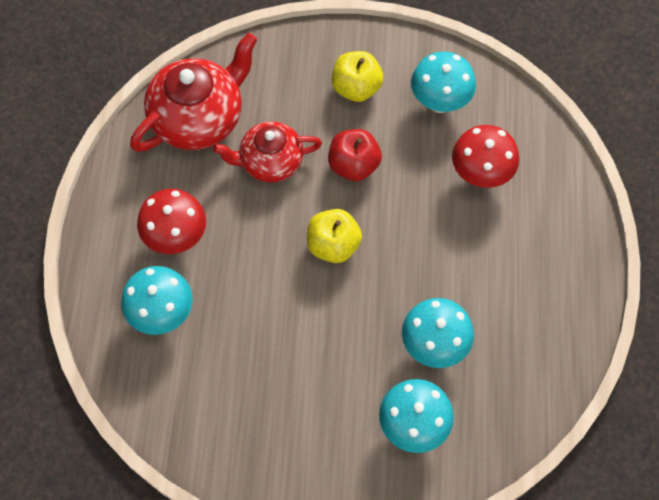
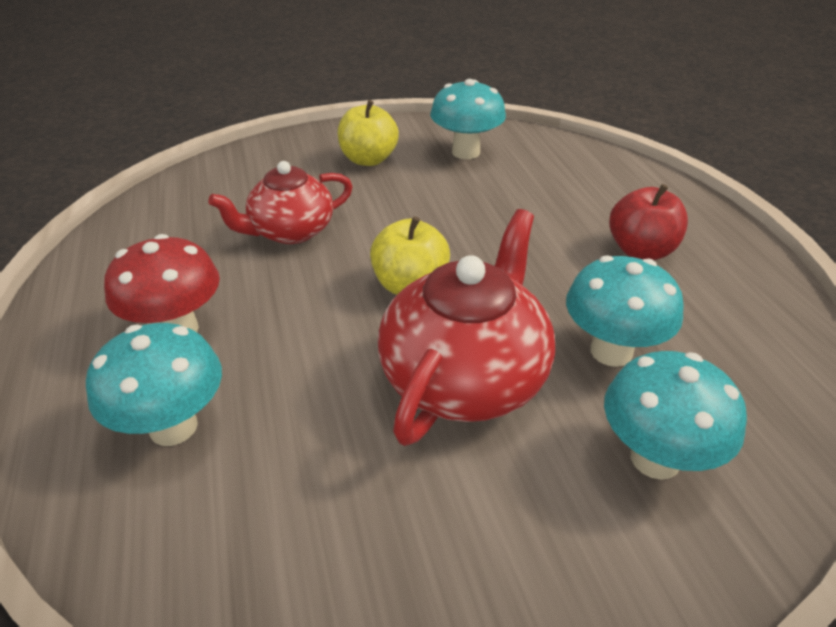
camera: 20 degrees left, 25 degrees down
red teapot [130,33,258,152] -> red teapot moved to [378,209,555,446]
red apple [328,129,382,181] -> red apple moved to [609,184,688,260]
red mushroom [452,125,519,188] -> none

